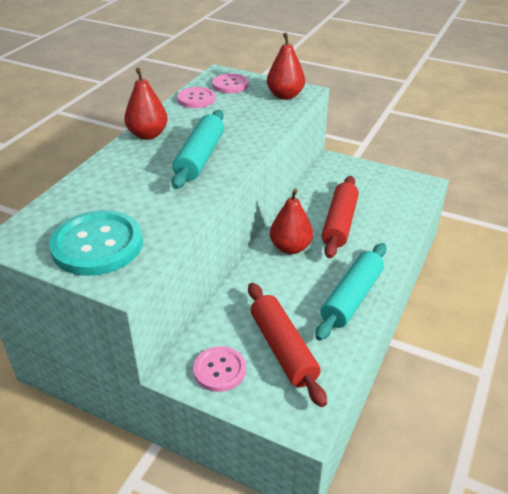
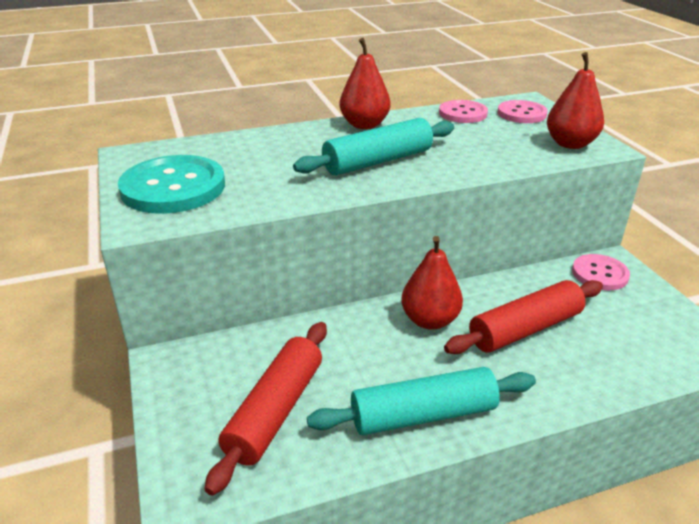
camera: 45 degrees right, 5 degrees down
pink button [193,346,246,392] -> pink button moved to [572,254,630,290]

